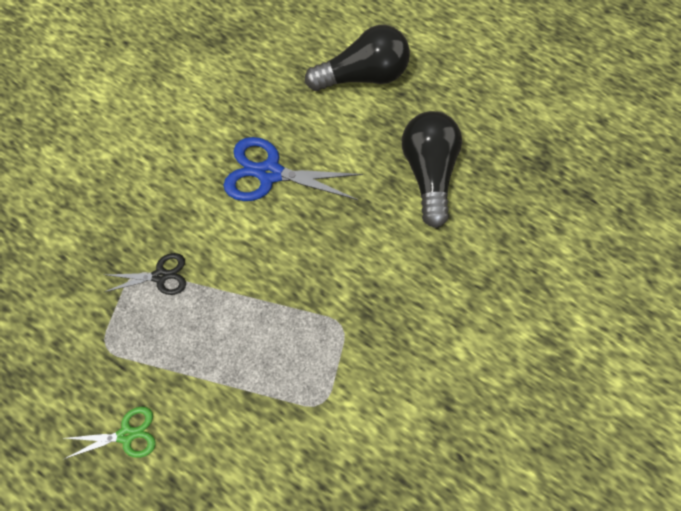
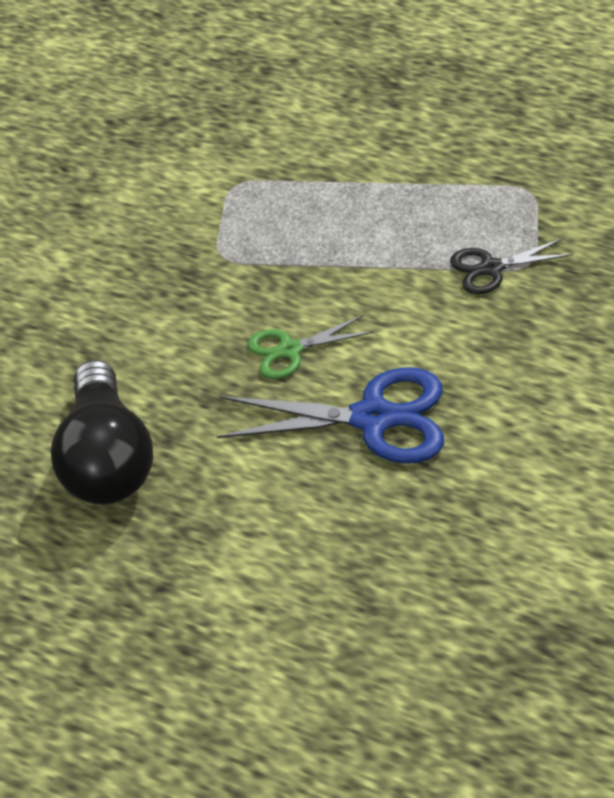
camera: 175 degrees right, 20 degrees down
green scissors [65,406,156,459] -> green scissors moved to [247,315,374,379]
black light bulb [305,25,410,91] -> none

